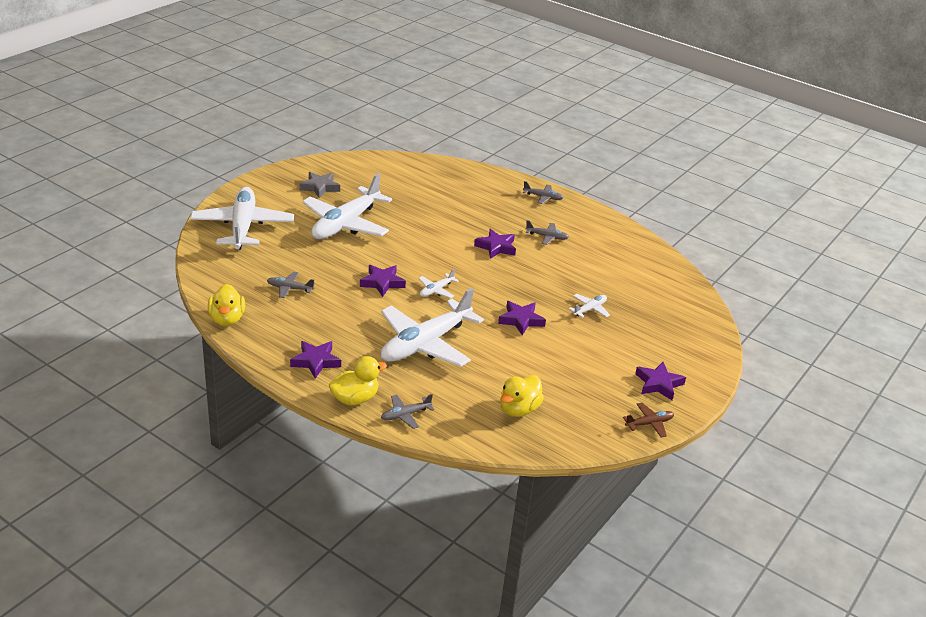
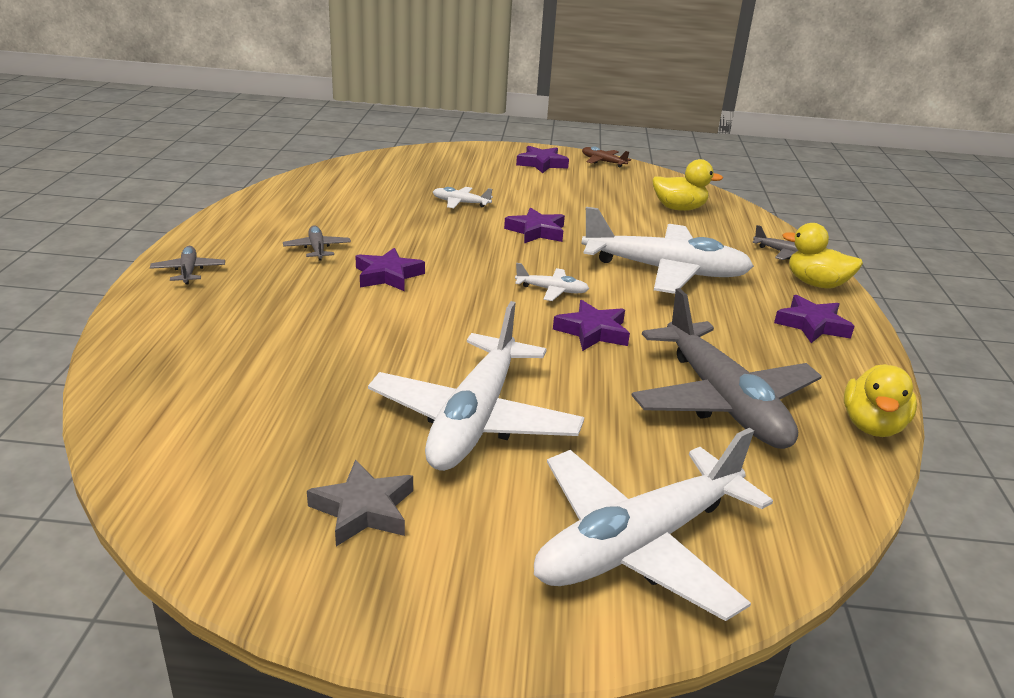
camera: 120 degrees left, 5 degrees down
yellow duck [208,284,245,326] -> yellow duck turned 150 degrees clockwise [844,364,917,437]
grey plane [267,272,315,298] -> grey plane [631,288,822,449], size x2.39
white plane [302,173,392,239] -> white plane turned 105 degrees clockwise [368,301,584,471]

